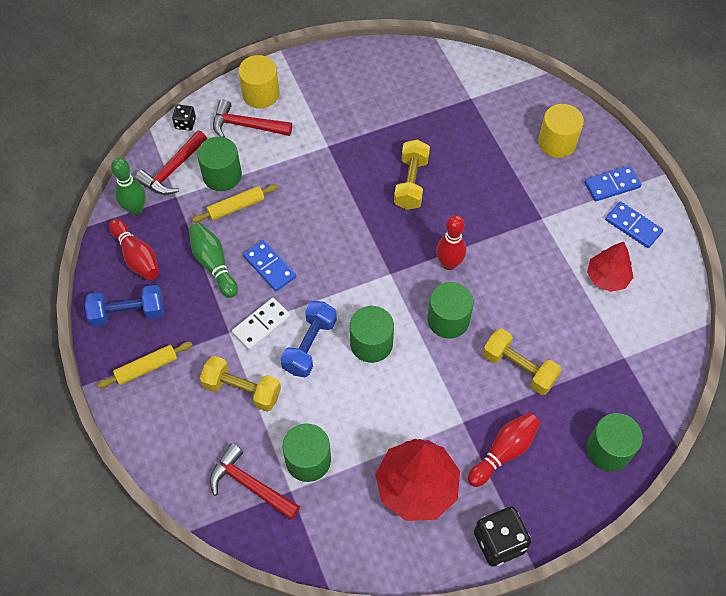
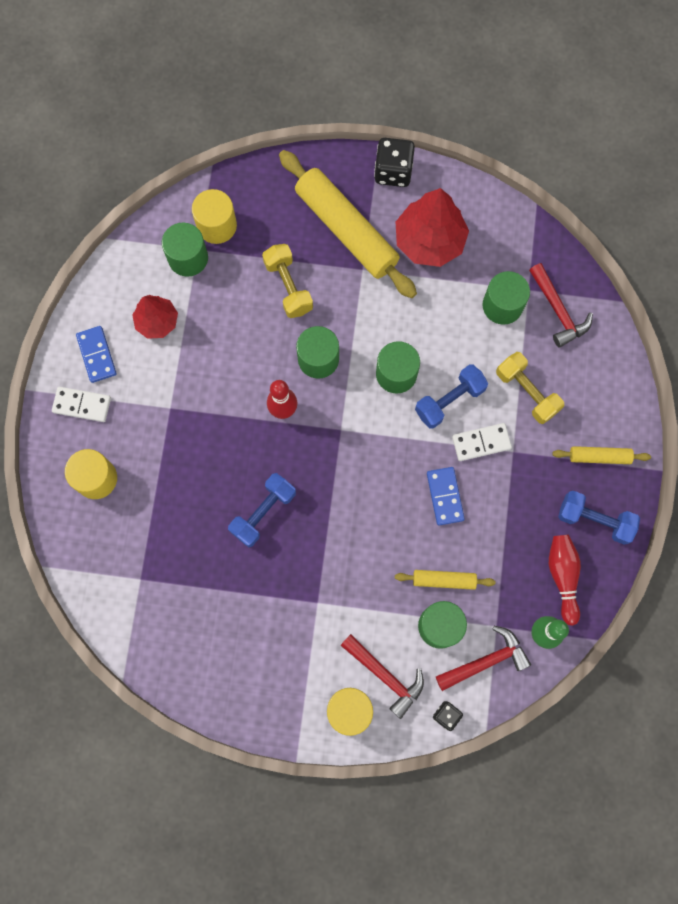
camera: 150 degrees left, 15 degrees up
green bowling pin [189,223,238,298] -> none
yellow dumbbell [394,139,430,210] -> blue dumbbell [228,473,296,547]
red bowling pin [468,412,540,487] -> yellow rolling pin [279,150,417,298]
blue domino [584,166,642,201] -> white domino [52,387,111,422]
green cylinder [587,413,643,471] -> green cylinder moved to [162,222,208,277]
none -> yellow cylinder [192,189,237,244]

